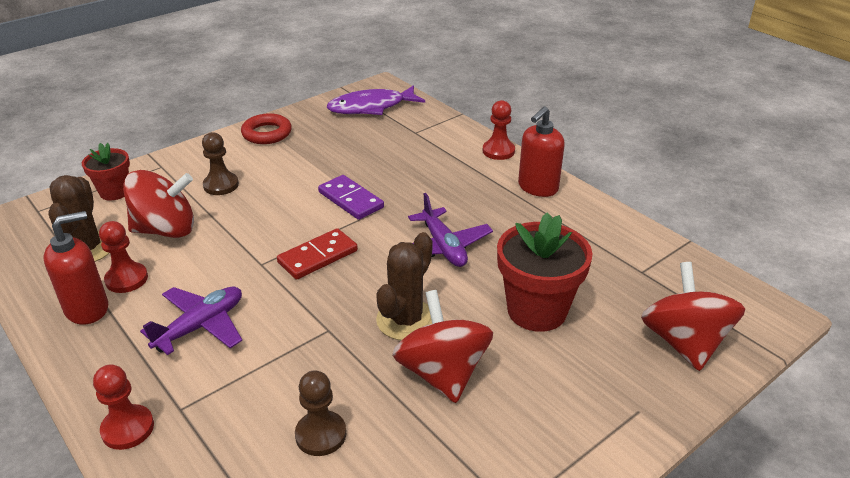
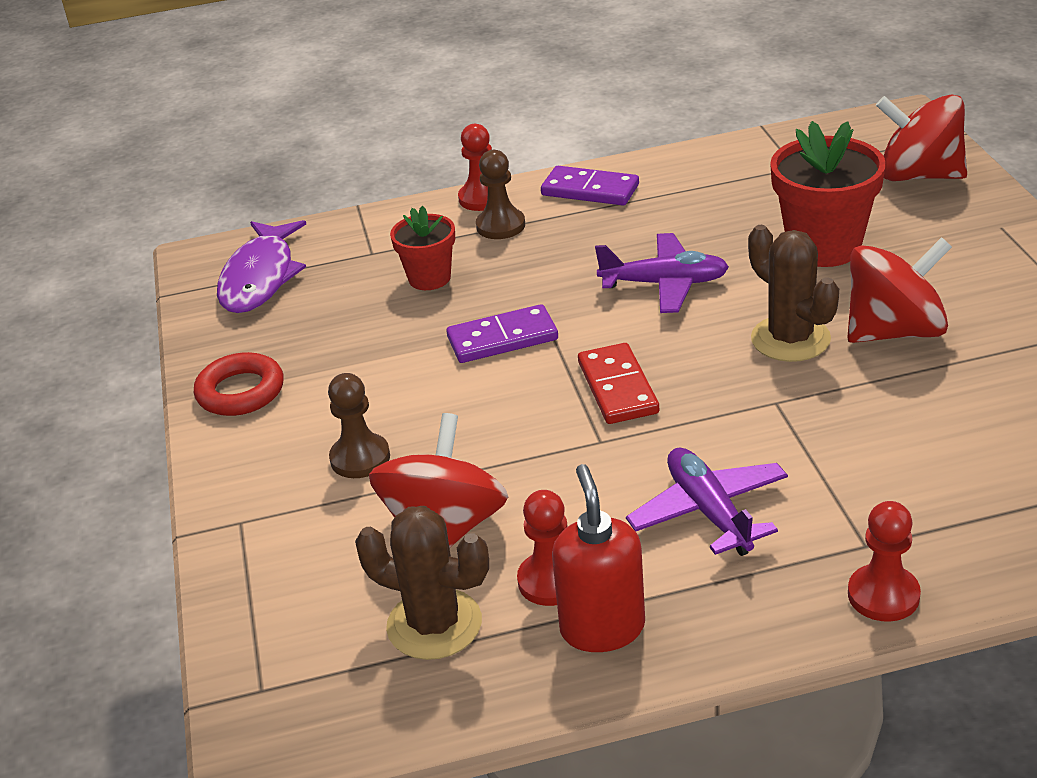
camera: 60 degrees left, 0 degrees up
red flower pot [82,143,130,200] -> red flower pot moved to [390,206,455,290]
brown pawn [295,370,346,456] -> brown pawn moved to [476,150,525,239]
red spinning top [392,290,493,403] -> red spinning top turned 150 degrees clockwise [847,237,952,343]
red soap dispenser [518,106,565,197] -> purple domino [541,166,639,205]

